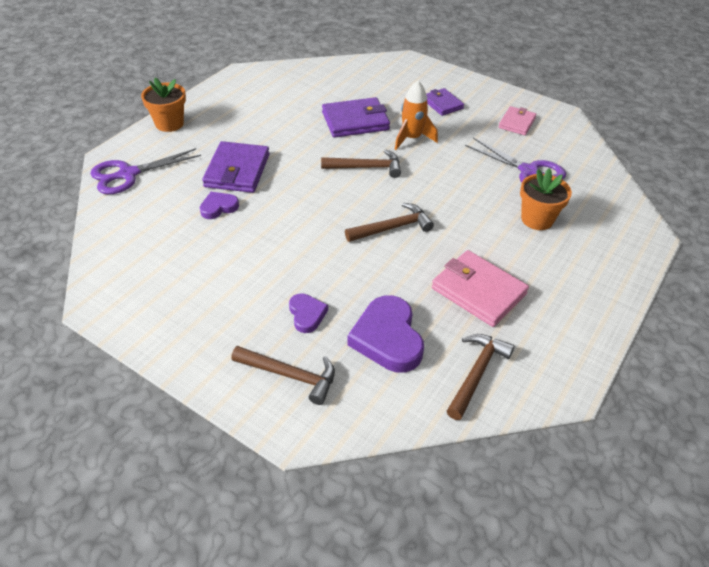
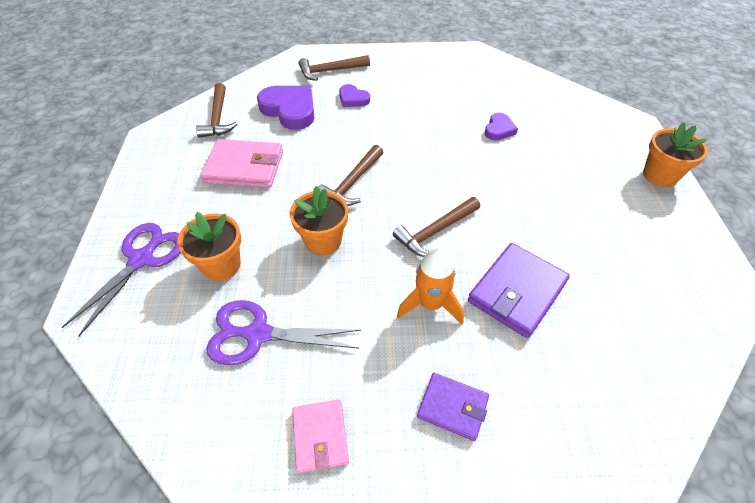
camera: 145 degrees right, 5 degrees up
purple scissors [90,148,201,194] -> purple scissors moved to [61,223,181,337]
purple wallet [202,141,269,193] -> none
none -> orange flower pot [290,186,348,256]

